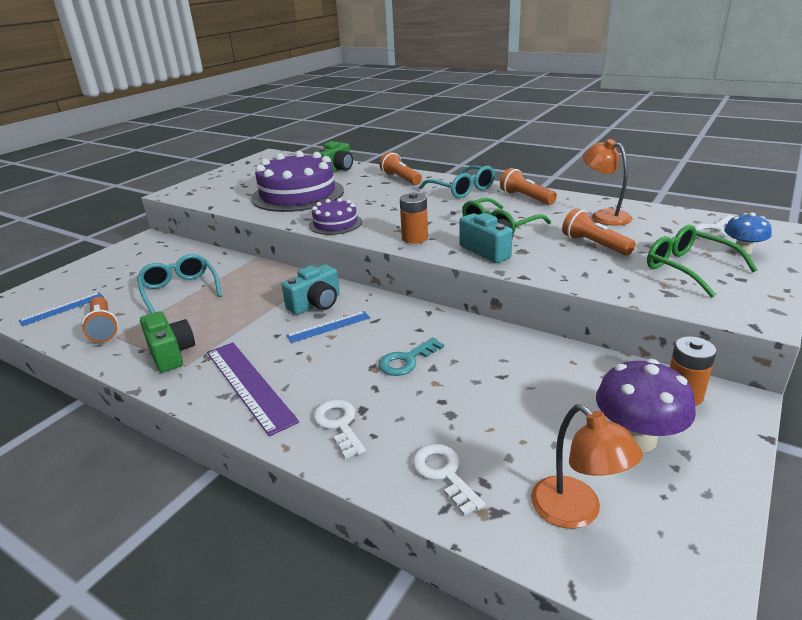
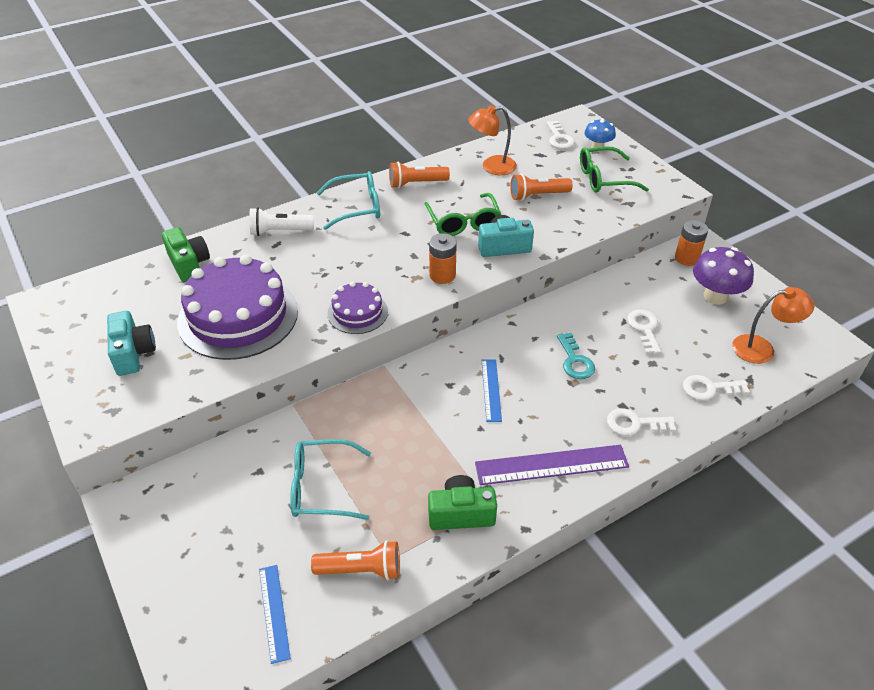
camera: 65 degrees left, 15 degrees up
turquoise camera [282,264,340,315] -> turquoise camera moved to [107,311,156,376]
orange flashlight [379,152,422,185] -> white flashlight [249,207,314,236]
none -> white key [627,310,661,354]

